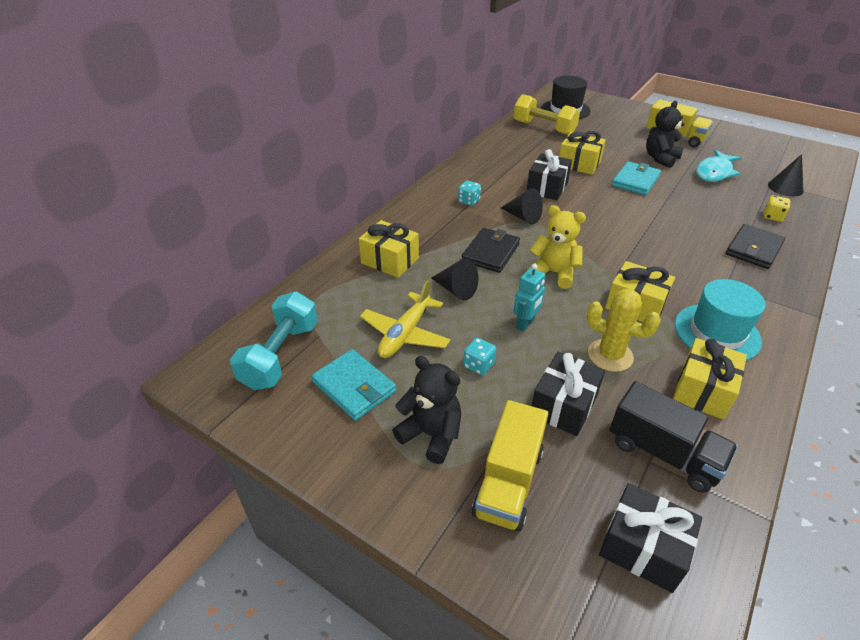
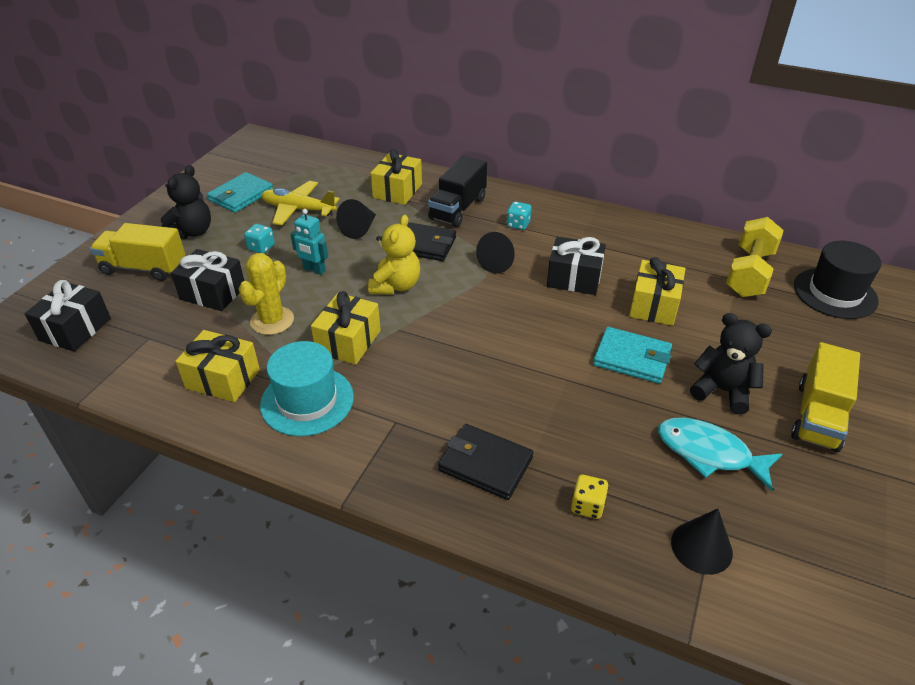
camera: 80 degrees right, 0 degrees up
turquoise dumbbell [230,291,318,390] -> none
black truck [609,381,738,493] -> black truck moved to [428,156,487,227]

